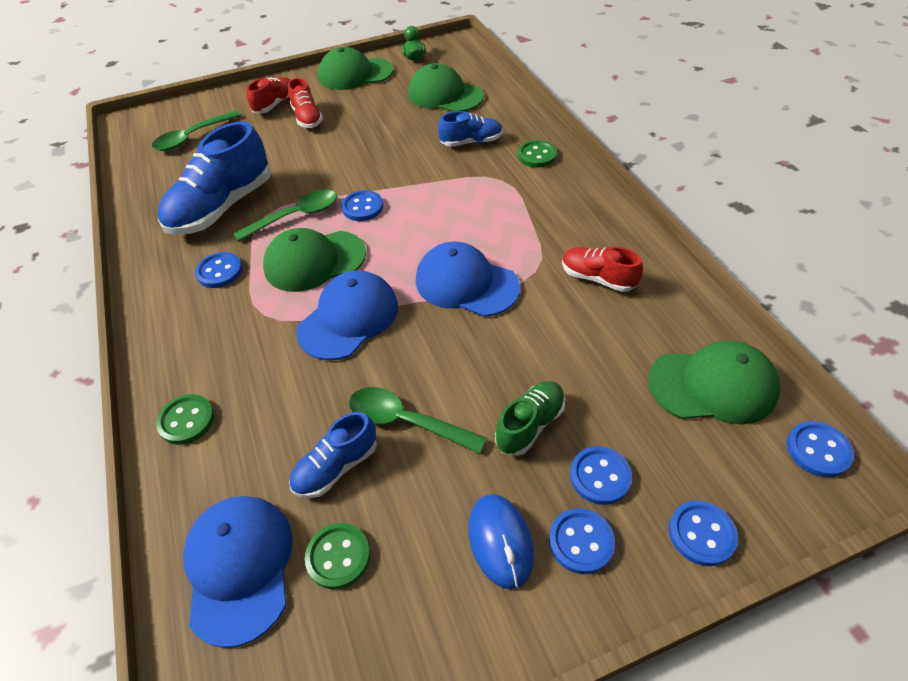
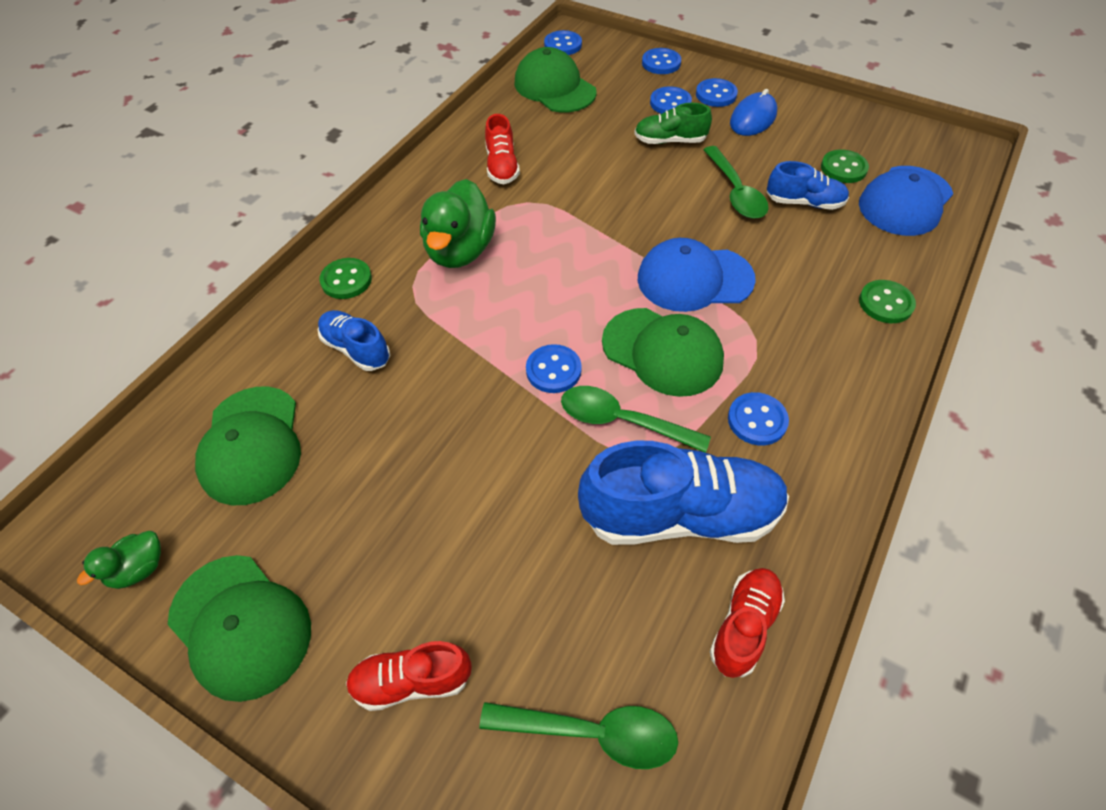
camera: 130 degrees left, 5 degrees up
red shoe [288,78,323,128] -> red shoe moved to [710,568,785,678]
blue cap [416,242,520,317] -> none
none -> green duck [420,179,496,268]

